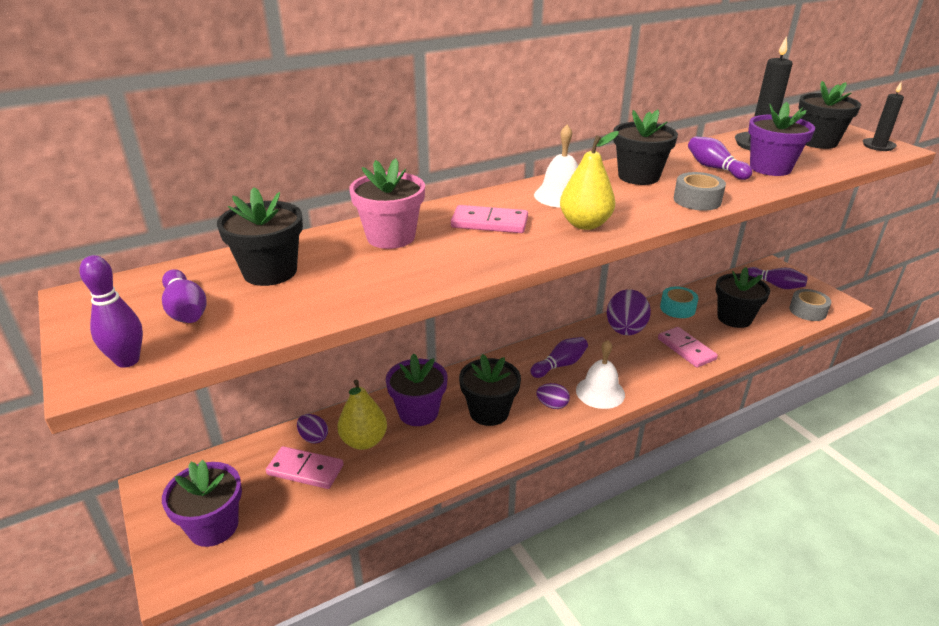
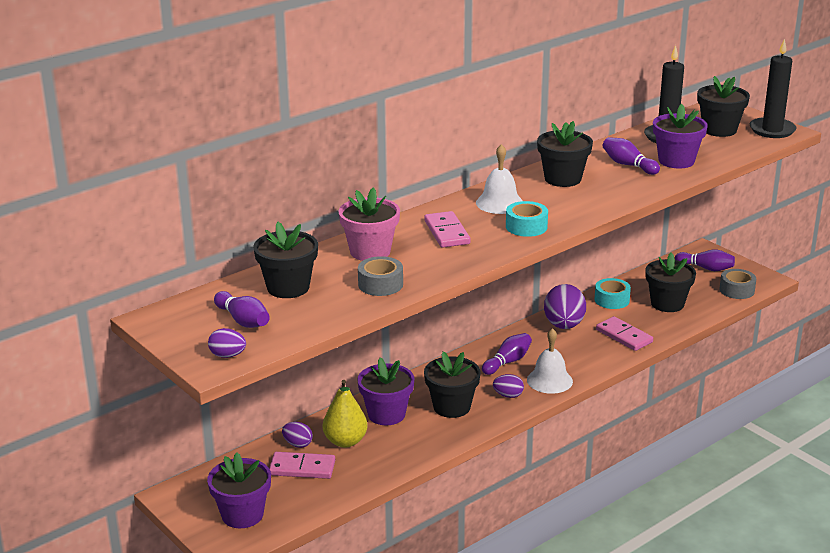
camera: 10 degrees left, 5 degrees down
purple bowling pin [79,255,143,368] -> purple egg [208,328,246,358]
pink domino [451,205,528,233] -> pink domino turned 75 degrees clockwise [424,211,470,248]
yellow pear [560,131,619,230] -> turquoise tape [506,201,548,237]
grey tape [674,172,726,211] -> grey tape moved to [358,256,403,296]
black candle [863,82,904,151] -> black candle [750,39,797,138], size x1.62

